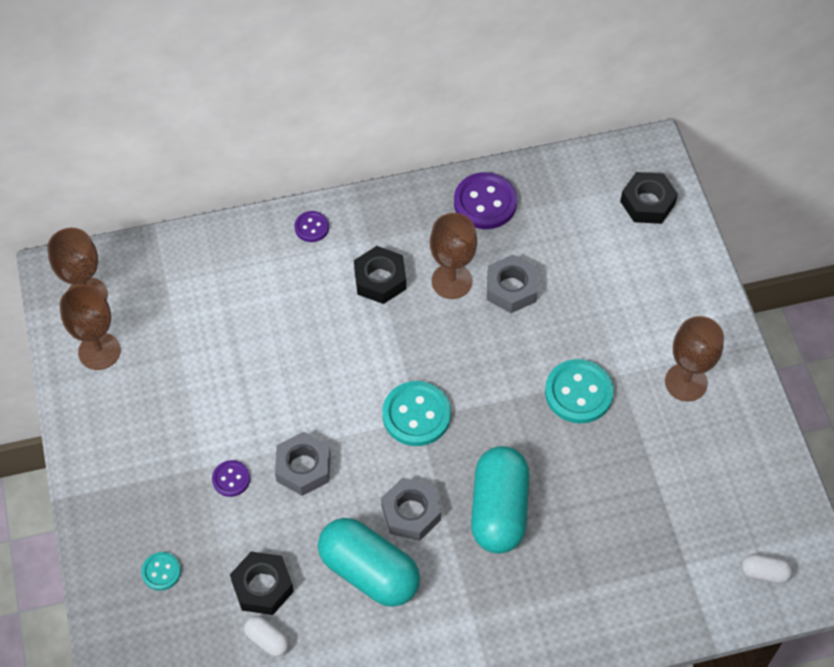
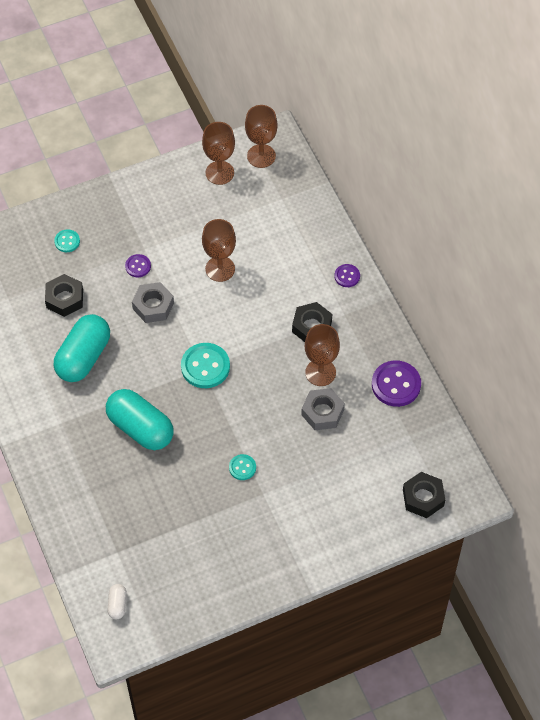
camera: 80 degrees right, 0 degrees up
white capsule [244,616,289,657] -> none
grey nut [381,478,441,541] -> none
turquoise capsule [471,446,529,554] -> turquoise capsule turned 45 degrees clockwise [106,389,174,450]
turquoise button [545,359,614,424] -> turquoise button [229,454,256,480], size x0.54
brown goblet [665,316,724,402] -> brown goblet moved to [202,219,236,282]

